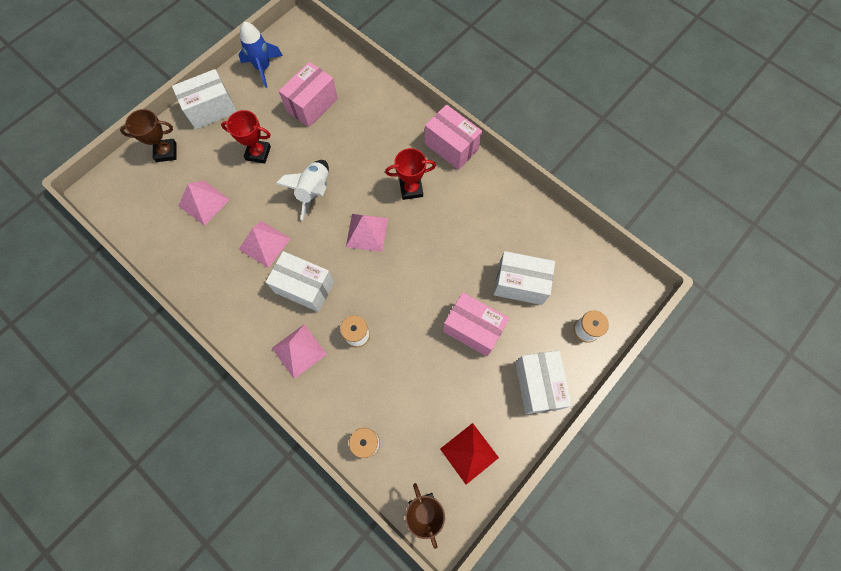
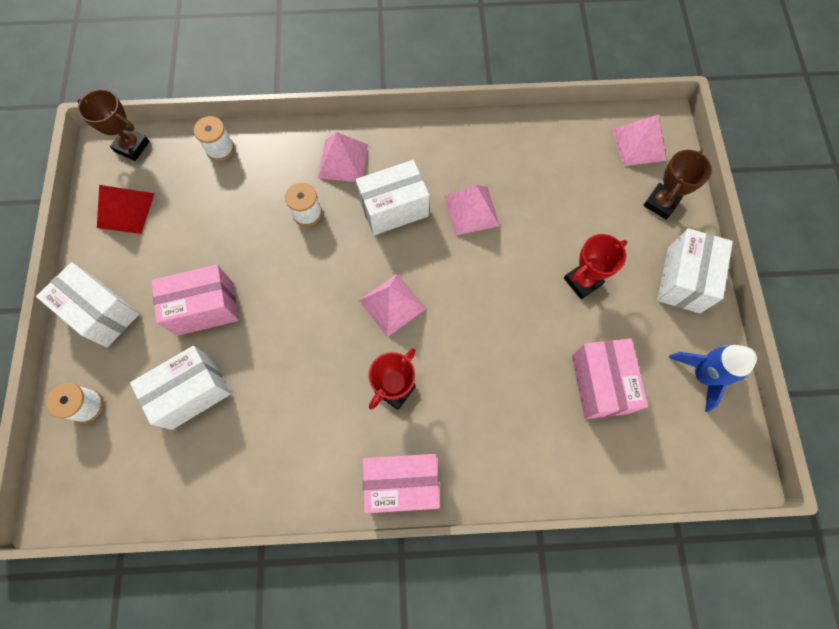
camera: 135 degrees right, 0 degrees up
pink pyramid [179,180,230,226] -> pink pyramid moved to [612,115,666,166]
white rocket [276,160,329,221] -> none

